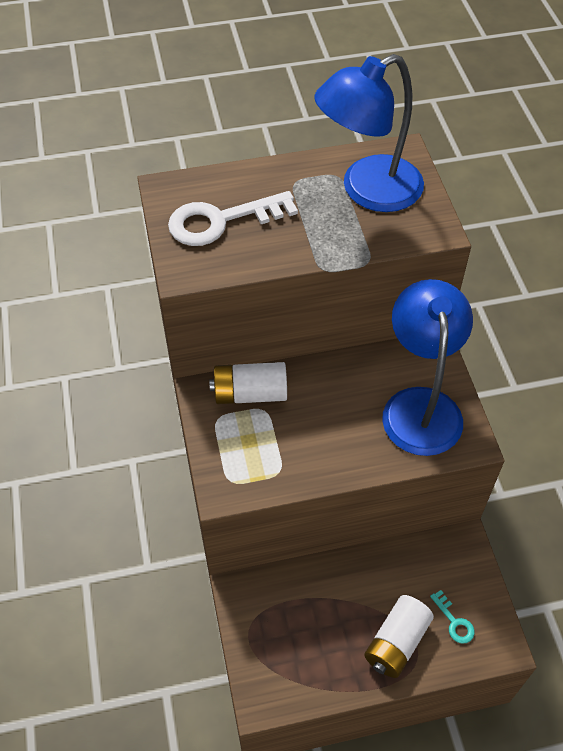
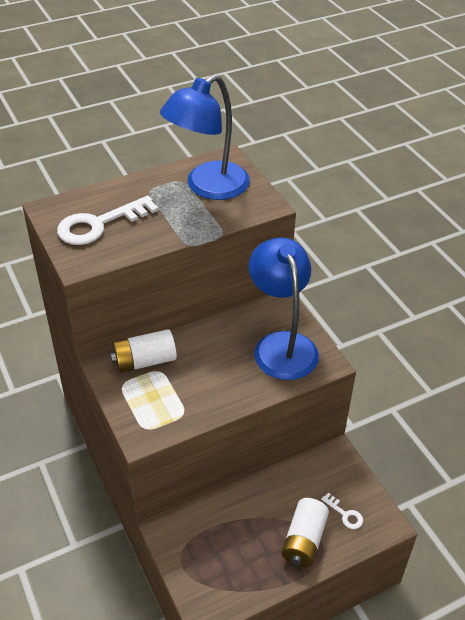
camera: 15 degrees left, 10 degrees down
turquoise key [430,590,475,644] -> white key [321,492,363,529]

